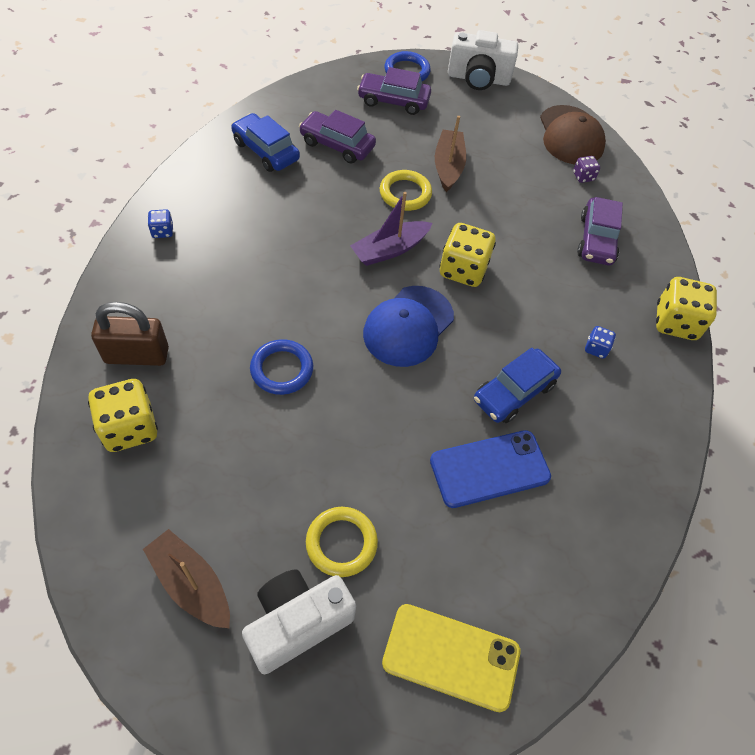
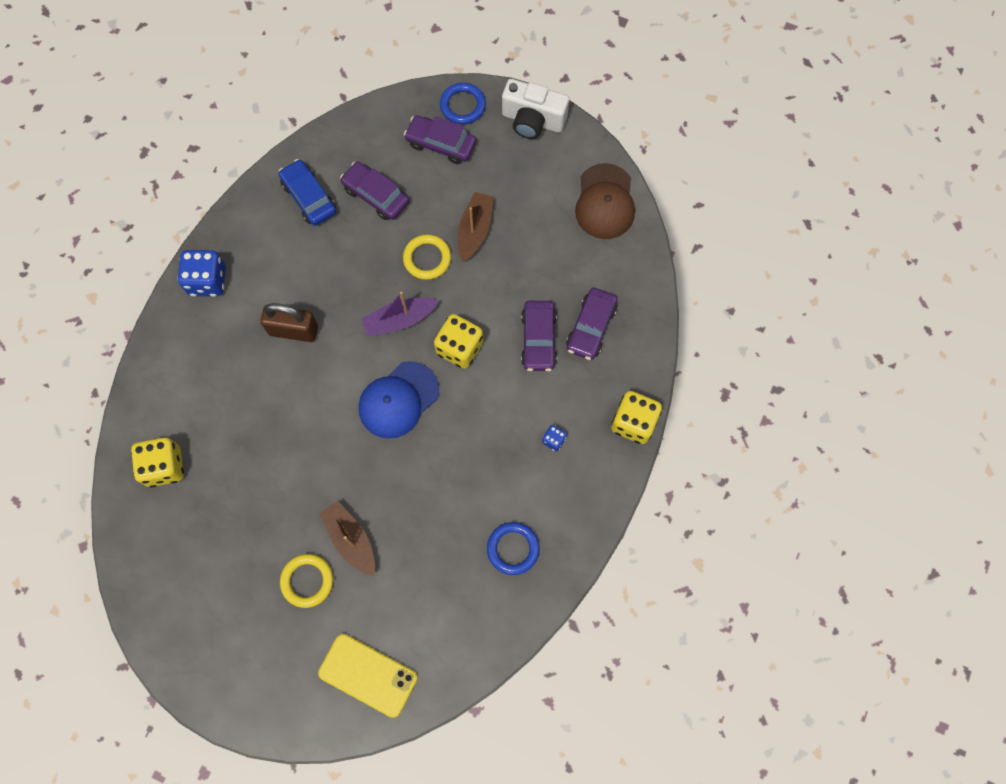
camera: 15 degrees right, 15 degrees up
brown padlock [91,302,169,366] -> brown padlock moved to [260,303,318,342]
brown boat [143,529,230,628] -> brown boat moved to [320,501,375,576]
blue dice [148,209,173,238] -> blue dice [177,250,226,297], size x2.04
white camera [242,569,356,674] -> none
blue ring [250,339,313,395] -> blue ring moved to [487,522,540,575]
blue phone [430,430,551,508] -> none
blue car [474,348,561,423] -> none
purple dice [573,156,600,183] -> none
none -> purple car [521,301,557,371]

